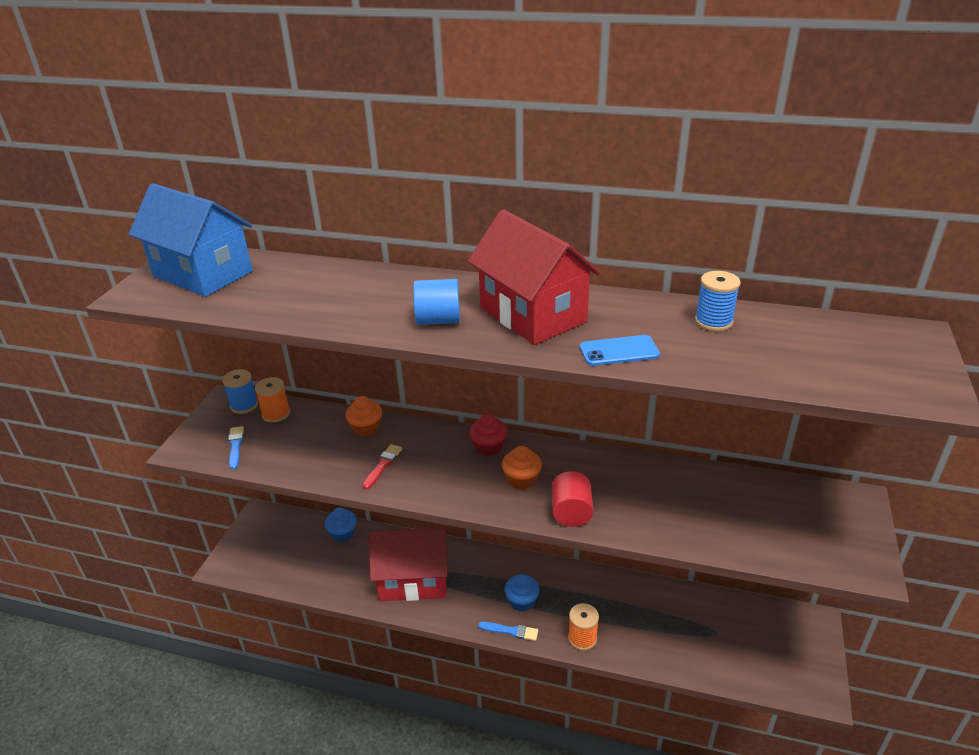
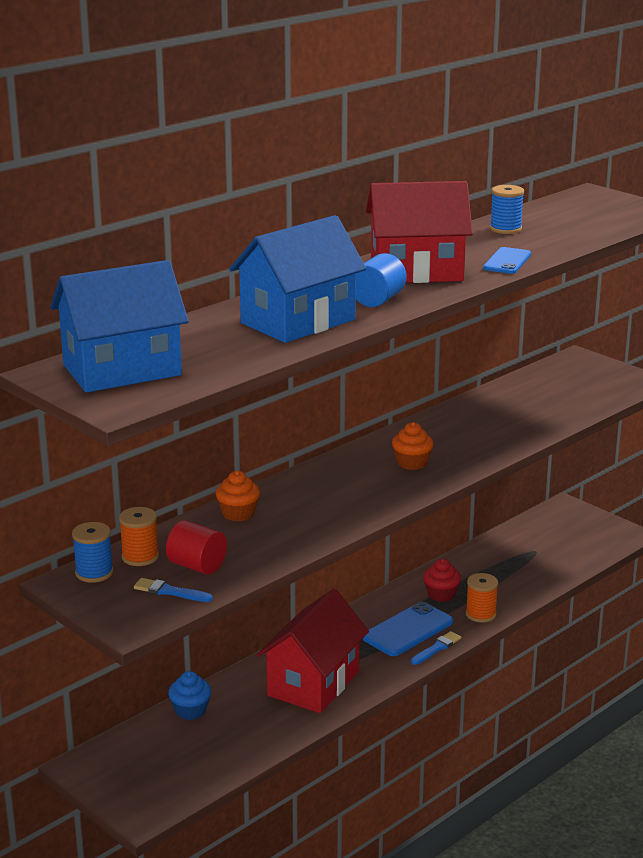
camera: 60 degrees left, 10 degrees down
red brush [362,444,402,489] -> none
red cupcake [469,414,507,456] -> red cupcake moved to [423,559,461,602]
blue cupcake [505,574,540,611] -> blue phone [363,602,453,656]
red cylinder [552,471,593,527] -> red cylinder moved to [166,520,227,575]
none -> blue house [229,215,366,343]

